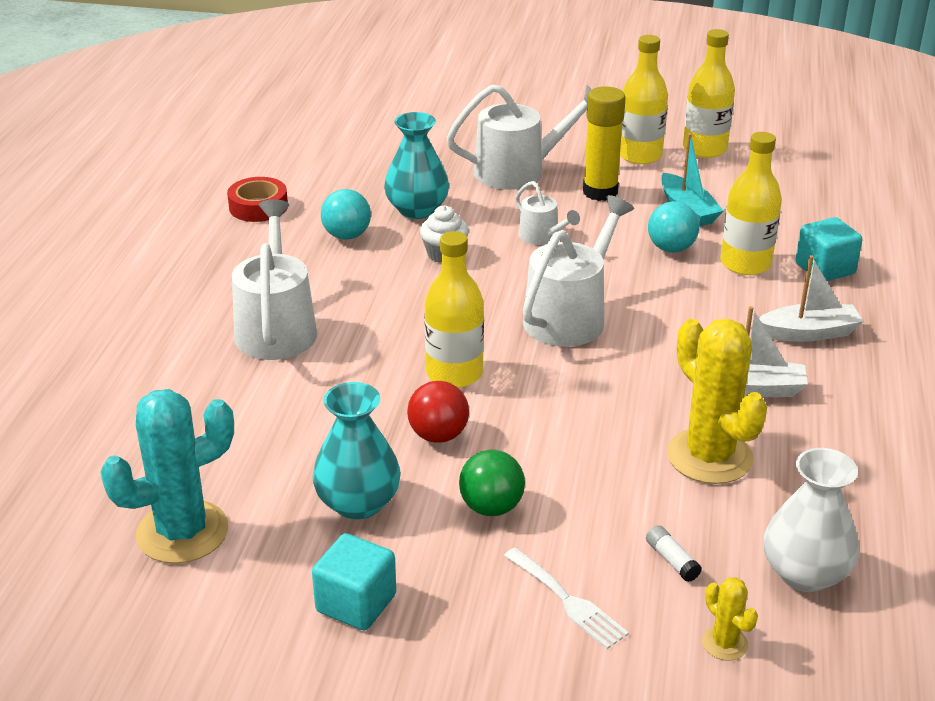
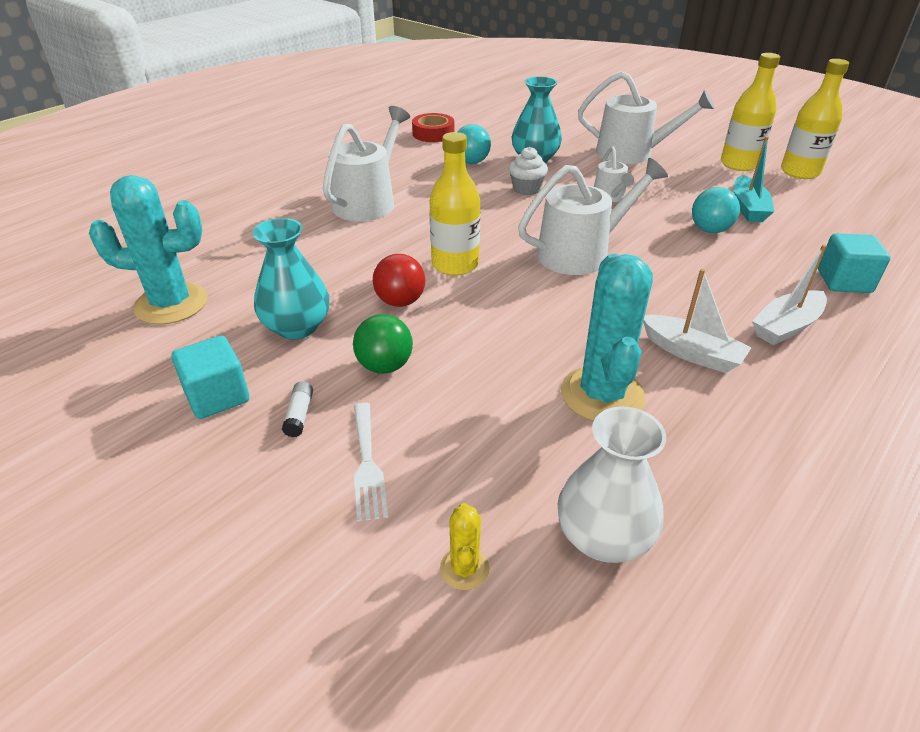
camera: 30 degrees right, 5 degrees up
yellow glue stick [583,86,626,201] -> none
white glue stick [646,525,702,582] -> white glue stick moved to [282,381,313,437]
yellow cactus [667,319,768,484] -> turquoise cactus [561,254,653,421]
yellow bottle [720,132,782,275] -> none
white boat [759,255,864,342] -> white boat turned 120 degrees clockwise [752,244,827,345]

